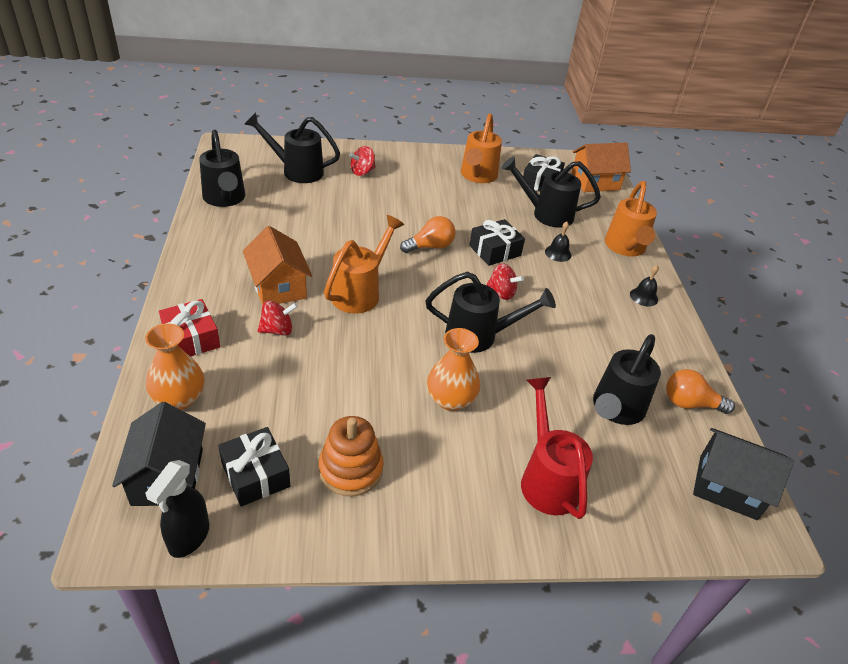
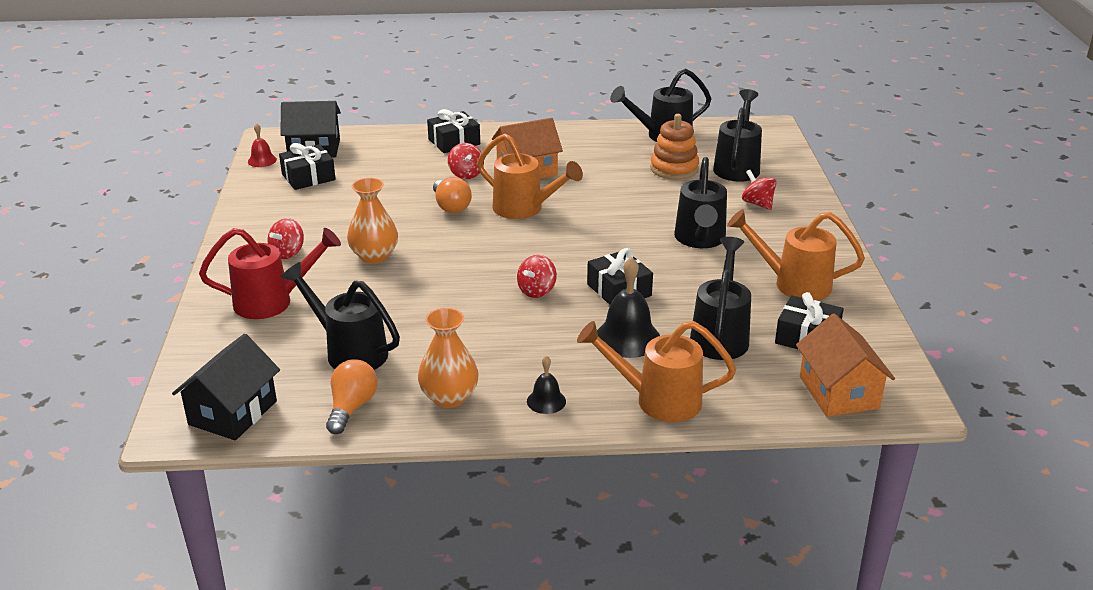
camera: 95 degrees right, 10 degrees down
orange vase [145,323,205,410] -> orange vase moved to [418,308,479,408]
black spray bottle [146,460,209,558] -> red bell [248,123,277,167]
red gift [159,299,220,357] -> black gift [427,109,480,153]
orange stacking toy [319,416,384,496] -> orange stacking toy moved to [650,114,699,180]
orange light bulb [400,216,455,253] -> orange light bulb moved to [433,177,472,213]
black watering can [426,272,556,353] -> black watering can moved to [674,157,727,248]
black bell [545,222,571,262] -> black bell [597,257,660,358], size x1.81
none -> red spinning top [268,218,304,259]

